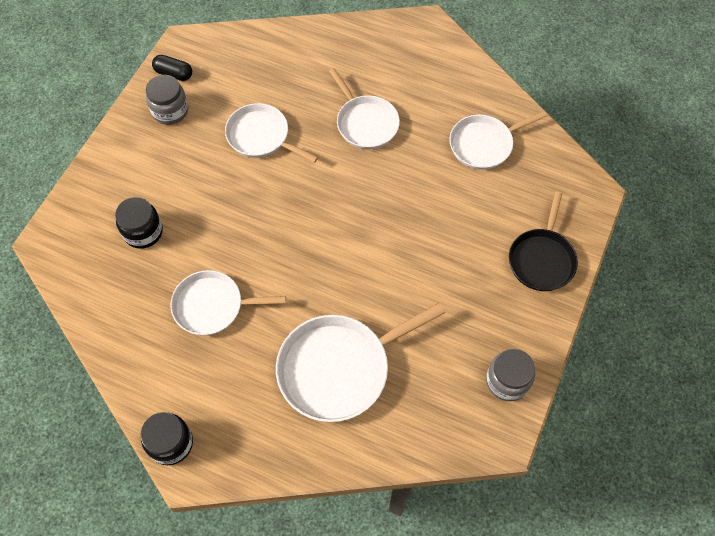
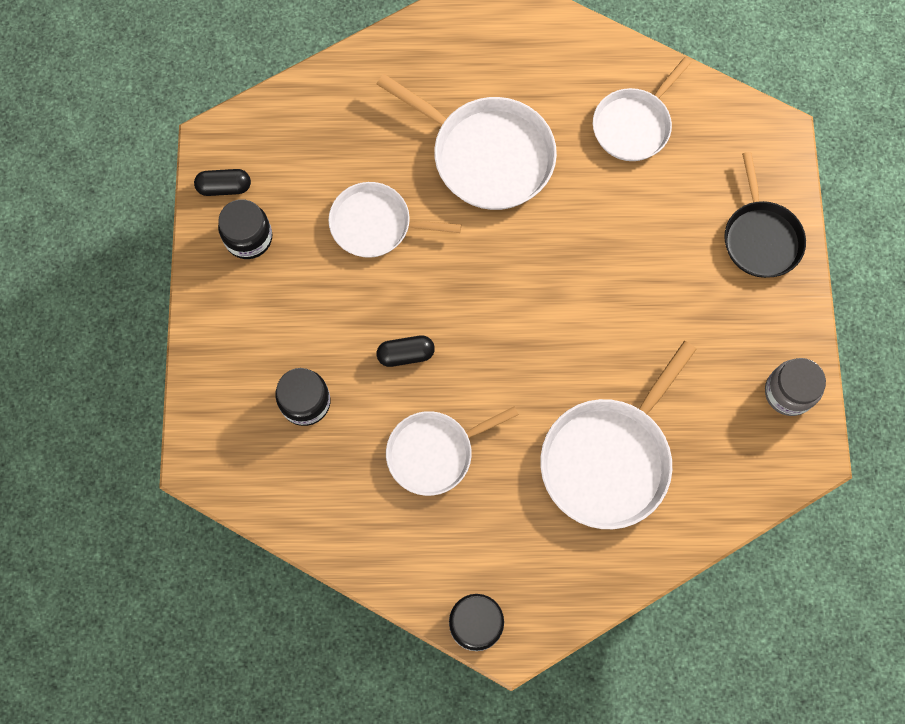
camera: 25 degrees left, 10 degrees up
grey jar [146,75,189,125] -> black jar [218,199,273,259]
white pan [329,68,400,149] -> white pan [377,74,557,210], size x1.53
none -> black capsule [377,336,435,367]

